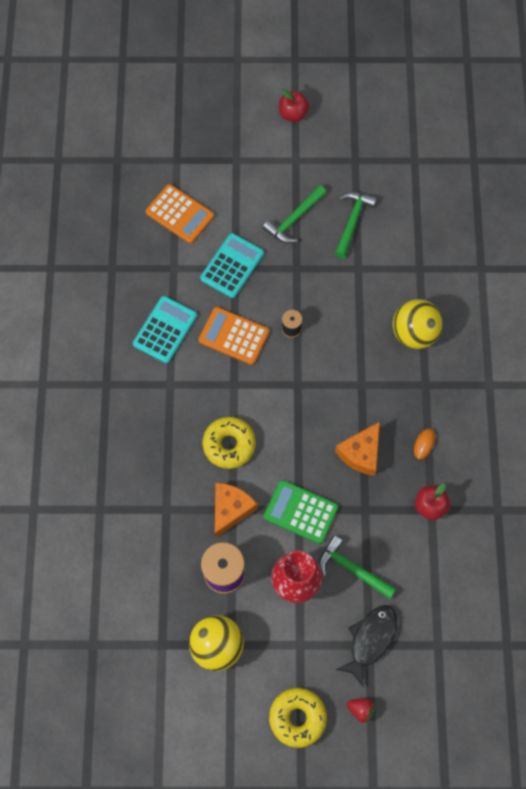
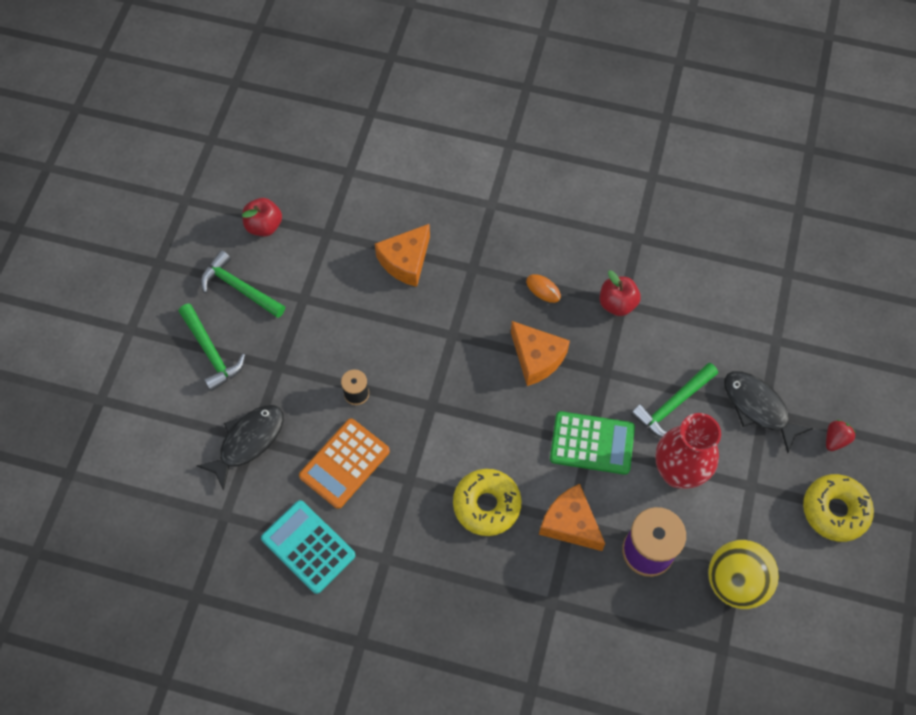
camera: 75 degrees left, 5 degrees down
orange calculator [146,184,214,244] -> none
turquoise calculator [200,233,264,298] -> black fish [197,405,284,491]
green calculator [264,480,338,544] -> green calculator turned 120 degrees counterclockwise [550,411,635,475]
red apple [279,88,309,122] -> red apple moved to [242,198,282,236]
yellow ball [393,299,443,349] -> orange cheese [375,224,430,287]

